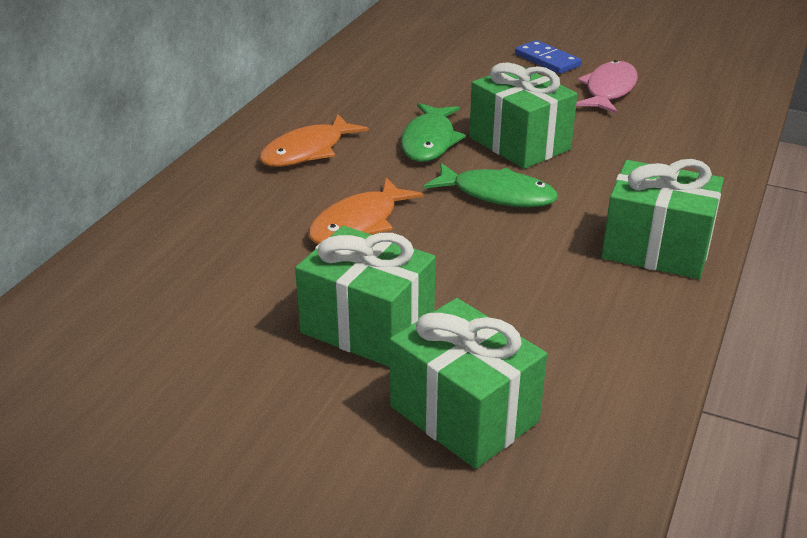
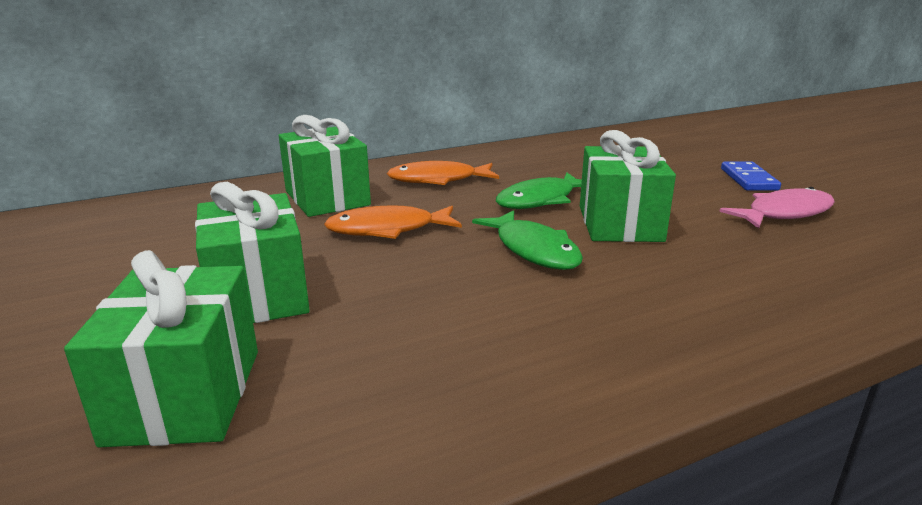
camera: 40 degrees right, 10 degrees down
green gift [602,159,724,279] -> green gift moved to [279,115,371,217]

